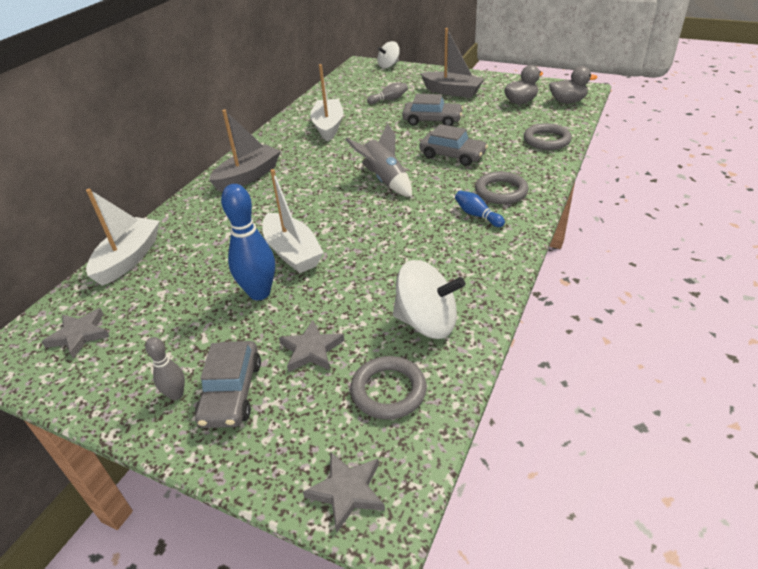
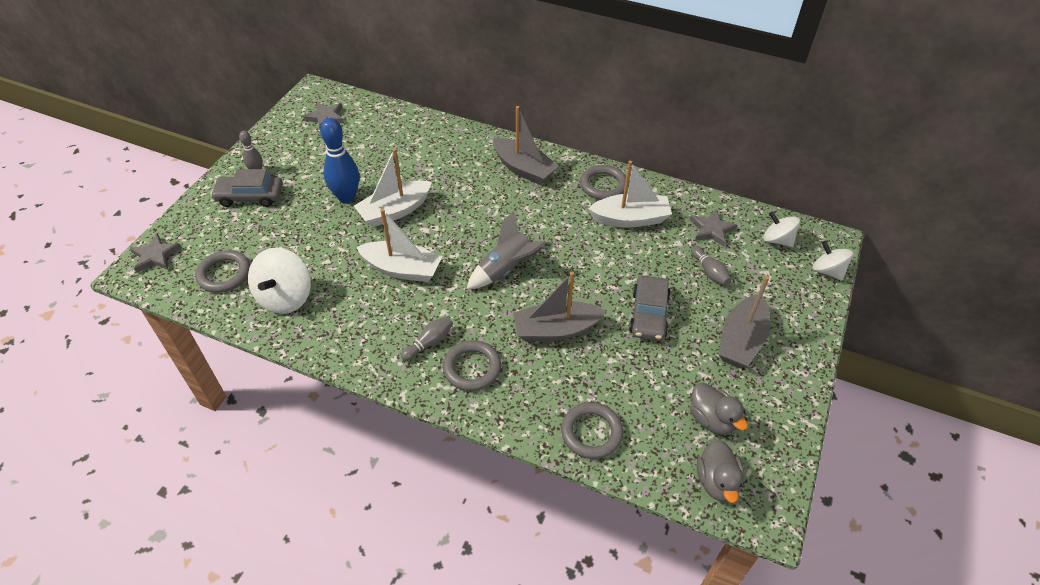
camera: 85 degrees right, 10 degrees up
white boat [86,189,160,286] -> white boat moved to [356,209,442,282]
grey star [279,320,344,372] -> grey star moved to [690,209,738,247]
grey car [419,124,488,166] -> grey boat [513,272,606,342]
blue bowling pin [455,191,505,227] -> grey bowling pin [401,316,453,361]
none -> grey ring [580,165,626,200]
none -> white spinning top [763,211,800,247]

